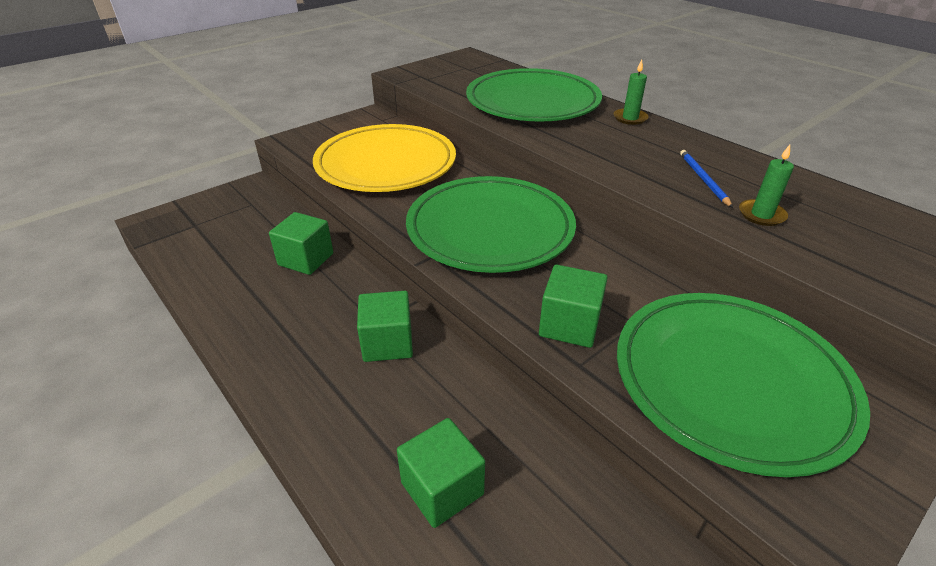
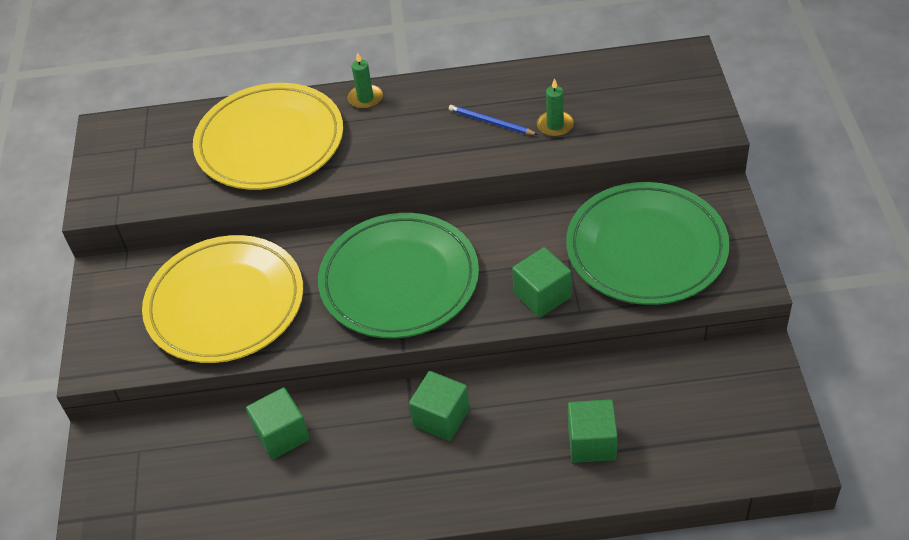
camera: 50 degrees left, 10 degrees up
green plate [466,68,602,122] -> yellow plate [193,83,343,190]

